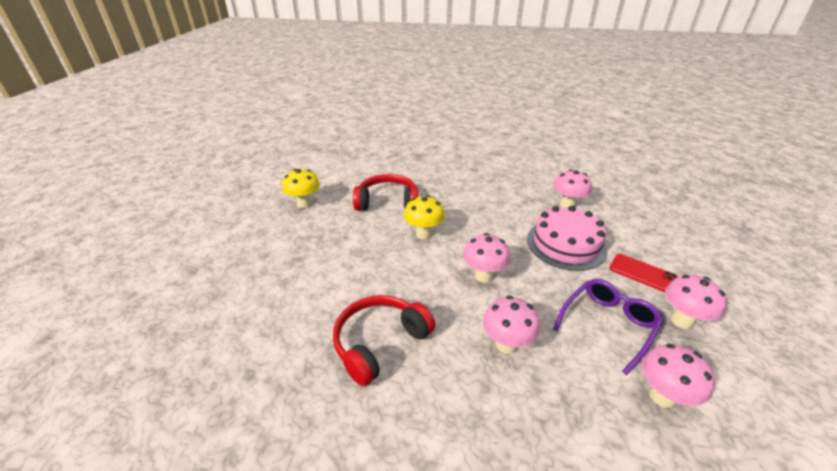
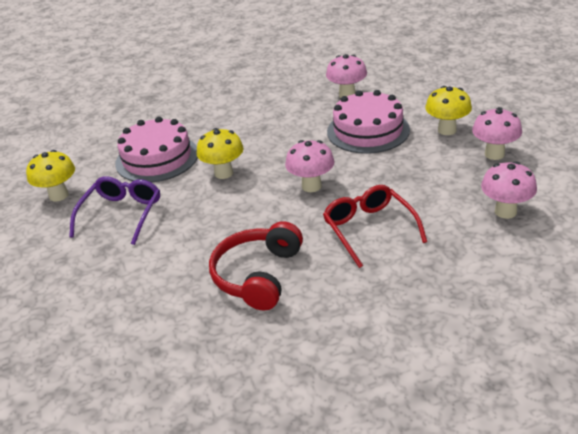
camera: 25 degrees left, 0 degrees up
red headphones [353,174,418,211] -> pink cake [115,117,198,182]
pink mushroom [483,296,540,354] -> red glasses [323,185,427,268]
purple glasses [553,279,663,375] -> purple glasses moved to [69,176,160,245]
red phone [610,254,678,292] -> yellow mushroom [425,86,472,135]

